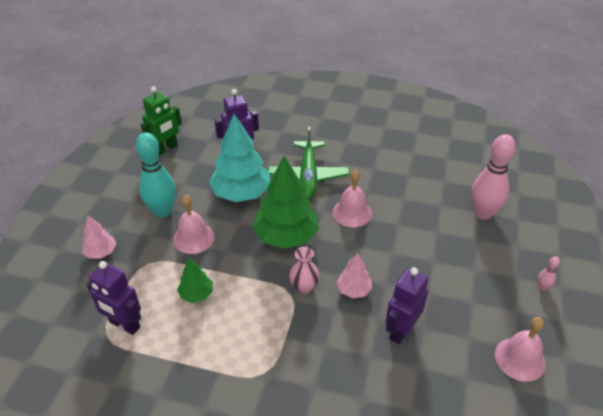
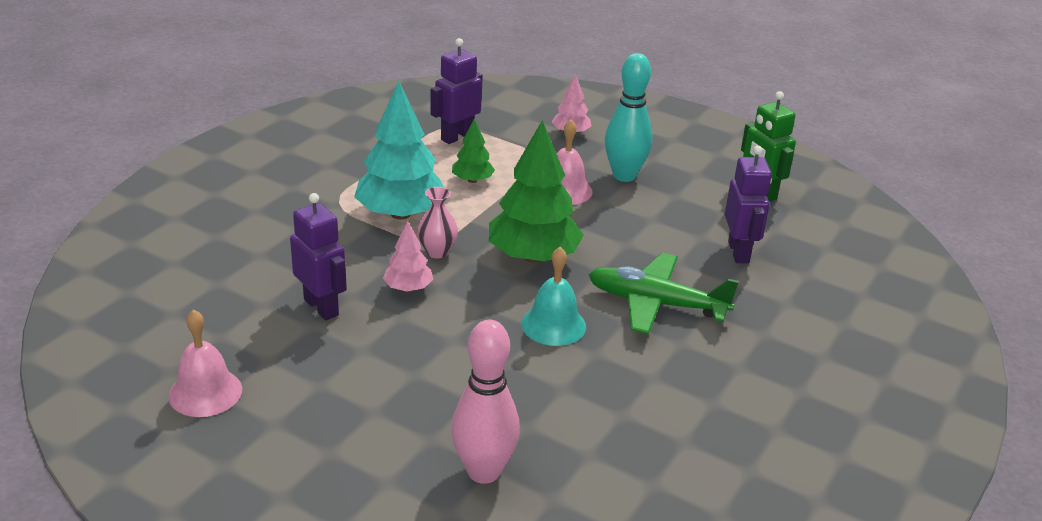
camera: 105 degrees right, 10 degrees down
turquoise tree [209,114,270,202] -> turquoise tree moved to [354,81,444,220]
pink bell [332,170,372,227] -> turquoise bell [521,247,586,346]
pink bowling pin [538,256,560,291] -> none

